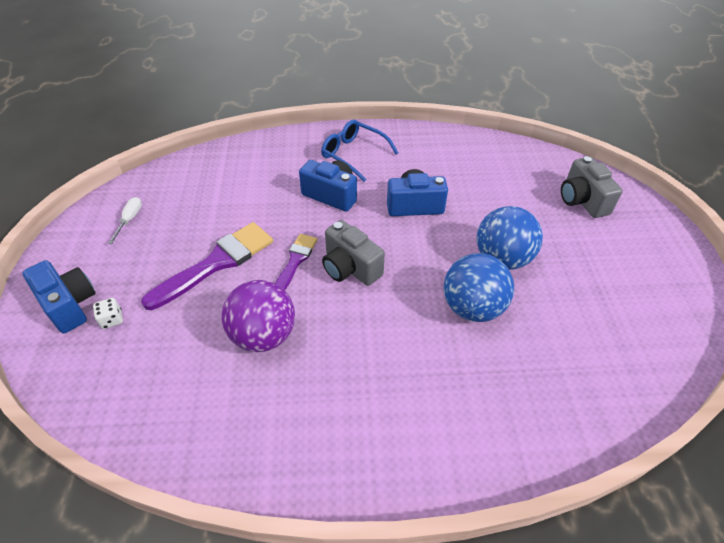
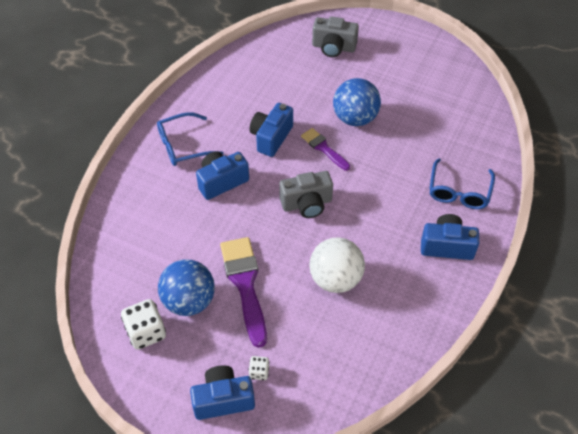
camera: 60 degrees left, 5 degrees up
white screwdriver [108,197,142,244] -> white dice [121,299,166,350]
purple ball [221,280,295,352] -> white ball [309,237,365,293]
purple brush [275,234,318,290] -> purple brush moved to [301,128,350,171]
blue ball [444,253,514,322] -> blue ball moved to [158,259,215,316]
none -> blue camera [421,214,479,260]
none -> blue glasses [429,158,495,209]

